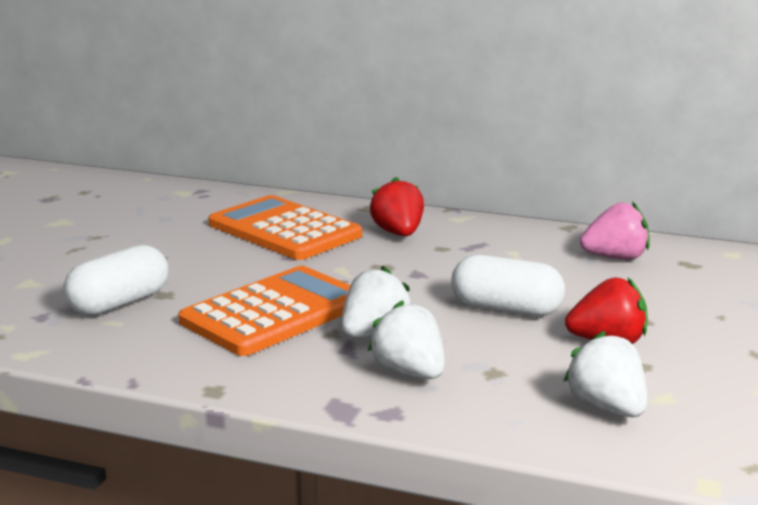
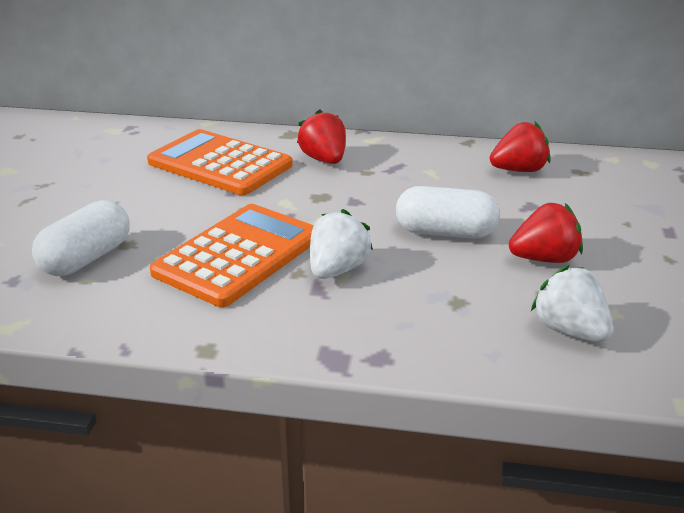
camera: 10 degrees left, 10 degrees up
white strawberry [368,300,445,379] -> none
pink strawberry [580,201,649,260] -> red strawberry [490,122,550,172]

